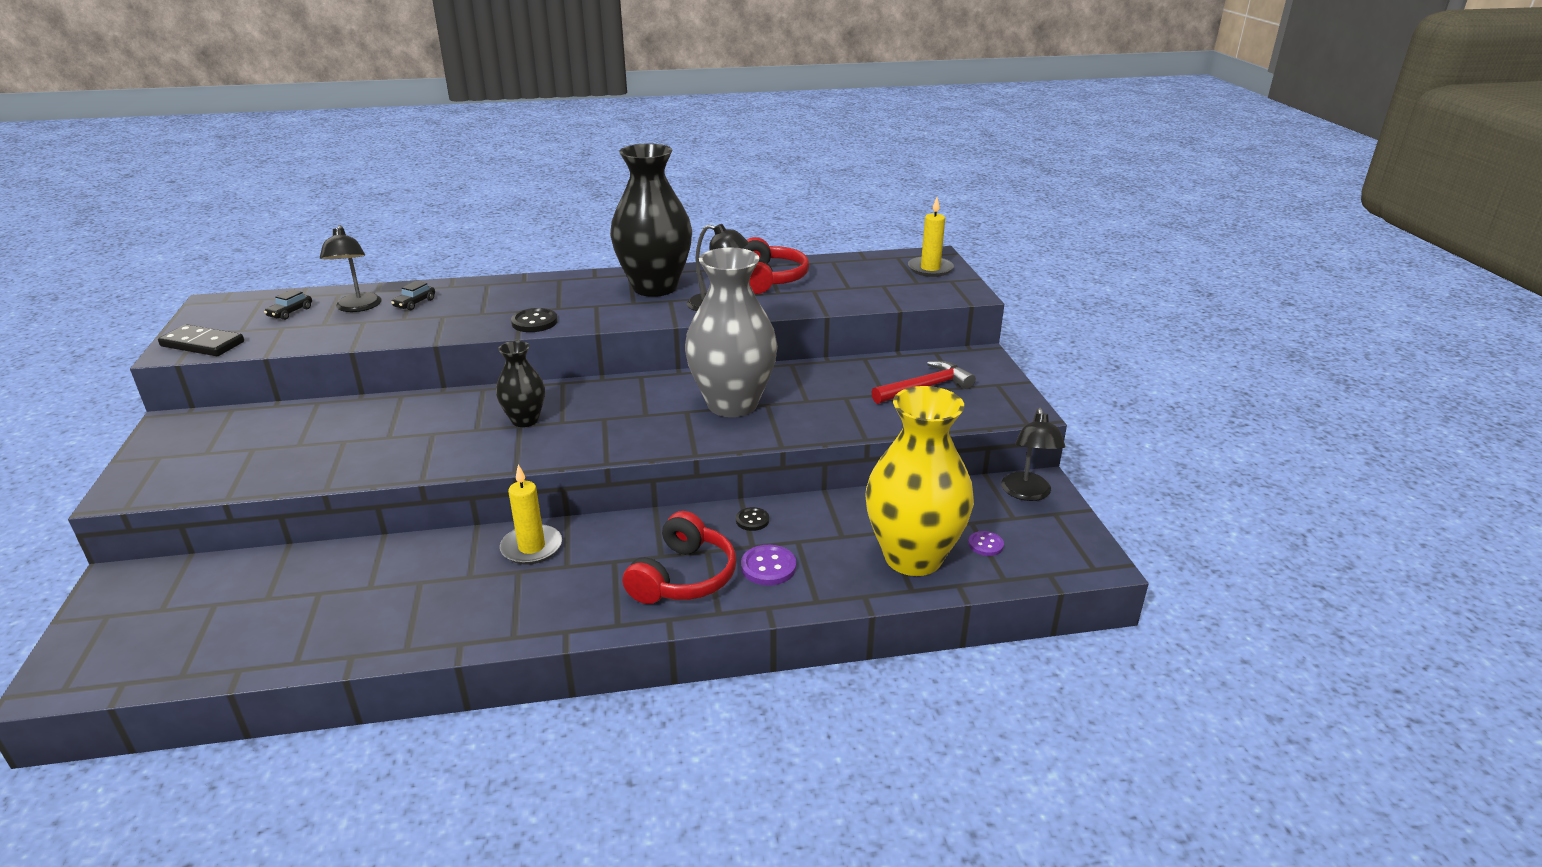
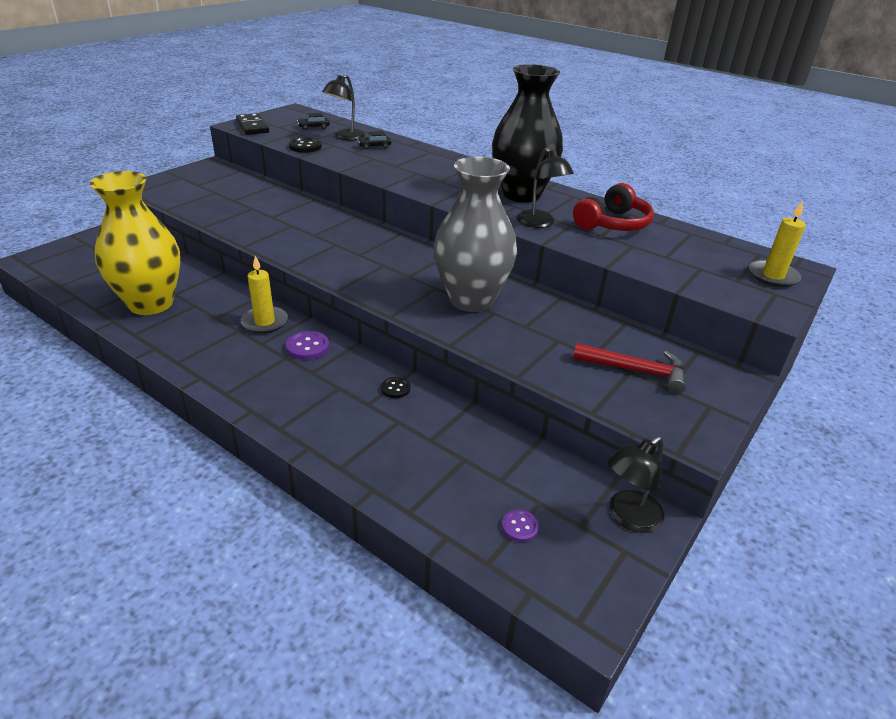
camera: 45 degrees right, 5 degrees up
black vase [496,341,545,427] -> none
black button [511,308,558,332] -> black button moved to [289,138,322,153]
red headphones [623,511,736,604] -> none
purple button [741,545,796,586] -> purple button moved to [286,331,329,360]
yellow vase [865,386,974,576] -> yellow vase moved to [90,171,181,315]

